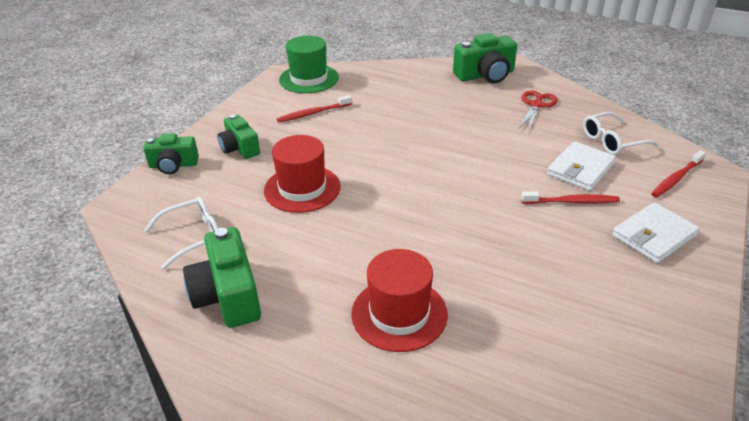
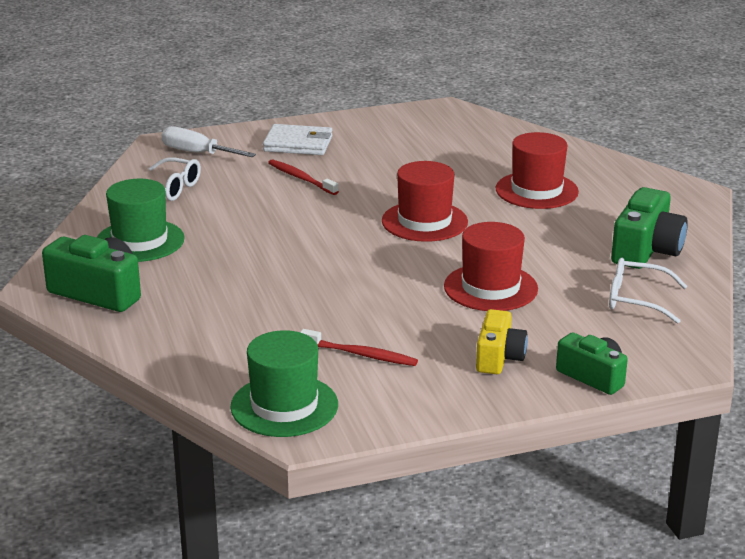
camera: 135 degrees left, 10 degrees down
green camera [217,115,260,159] -> yellow camera [476,309,528,374]
red scissors [519,90,558,130] -> green hat [96,179,185,262]
white wallet [547,141,616,191] -> none
red toothbrush [651,150,706,197] -> white screwdriver [162,126,256,157]
none -> red hat [382,161,468,242]

